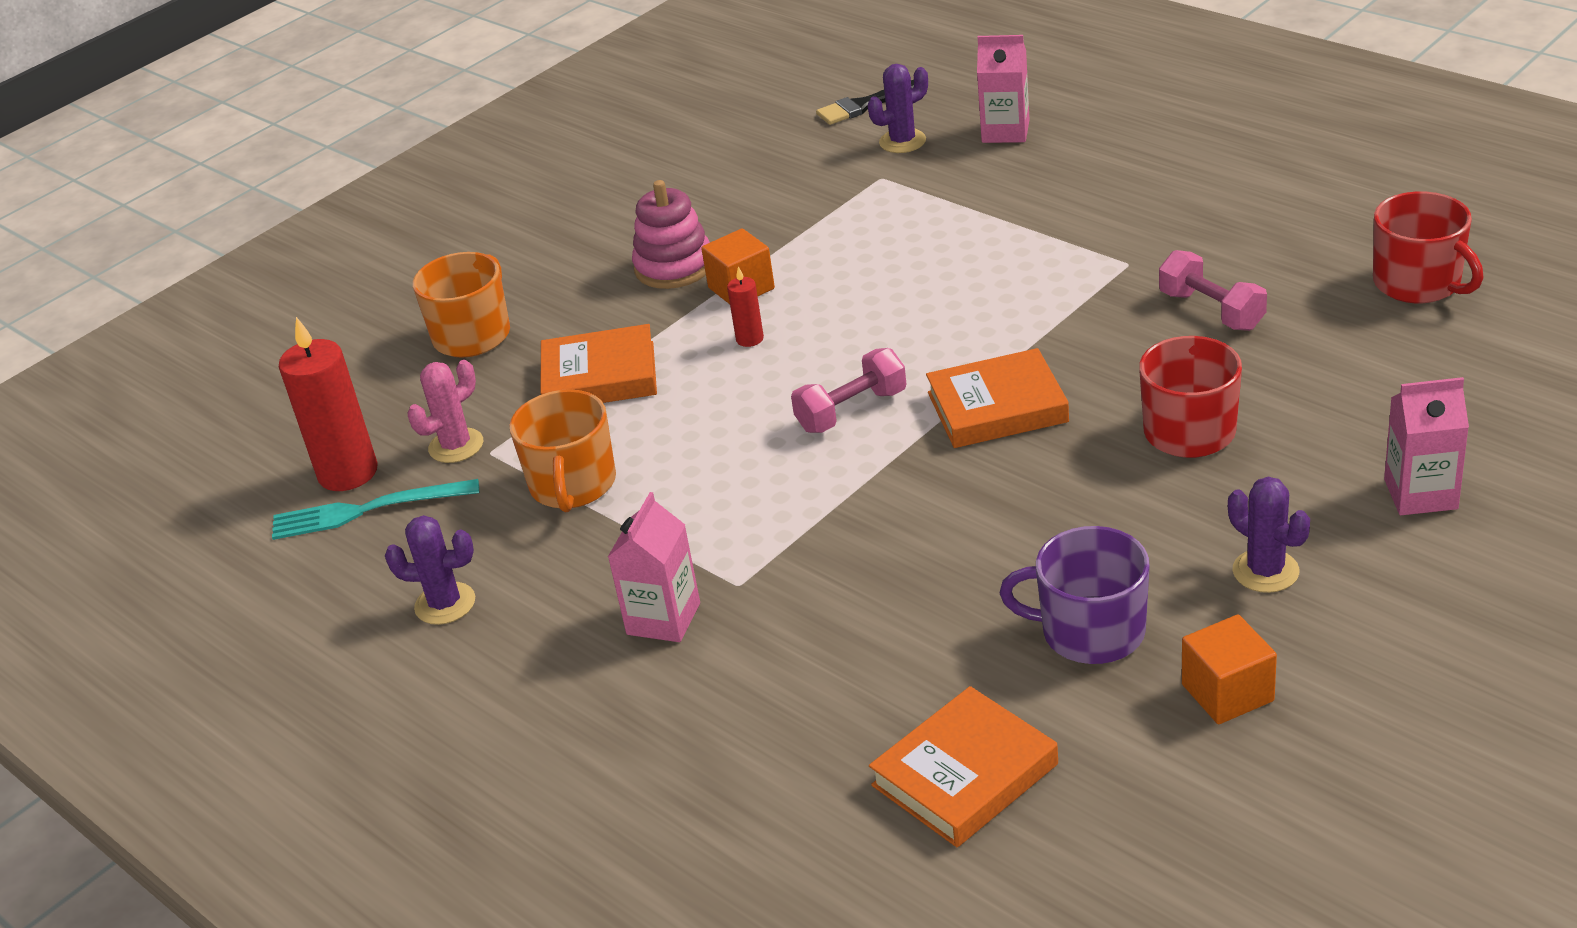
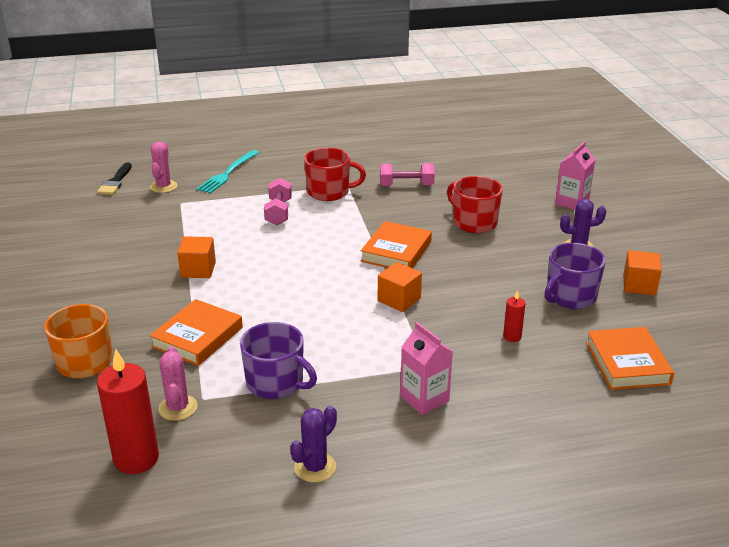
camera: 60 degrees left, 5 degrees down
turquoise fork [272,479,479,540] -> turquoise fork moved to [196,150,259,193]
orange mug [510,389,616,512] -> purple mug [240,322,317,399]
pink stacking toy [632,180,710,289] -> none
red candle [727,266,764,347] -> red candle moved to [503,290,526,342]
pink dumbbell [791,348,906,433] -> pink dumbbell moved to [264,178,292,226]
purple cactus [868,64,928,153] -> pink cactus [150,142,177,193]
pink carton [977,35,1030,143] -> none
red mug [1373,191,1484,303] -> red mug moved to [304,148,366,201]
none -> orange cube [378,262,422,312]

